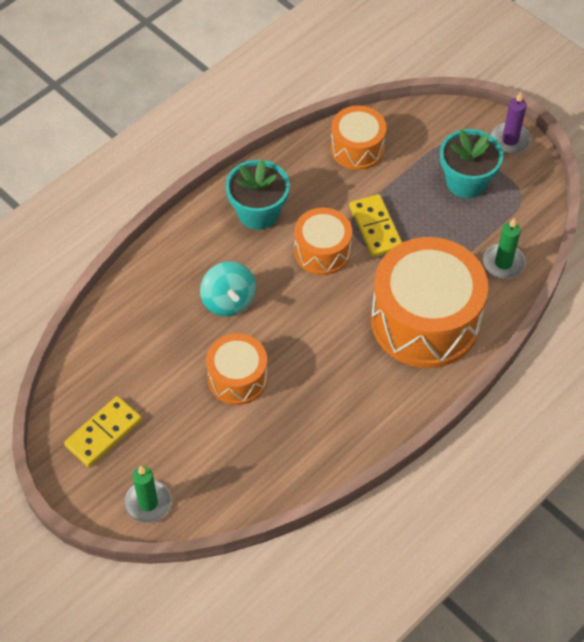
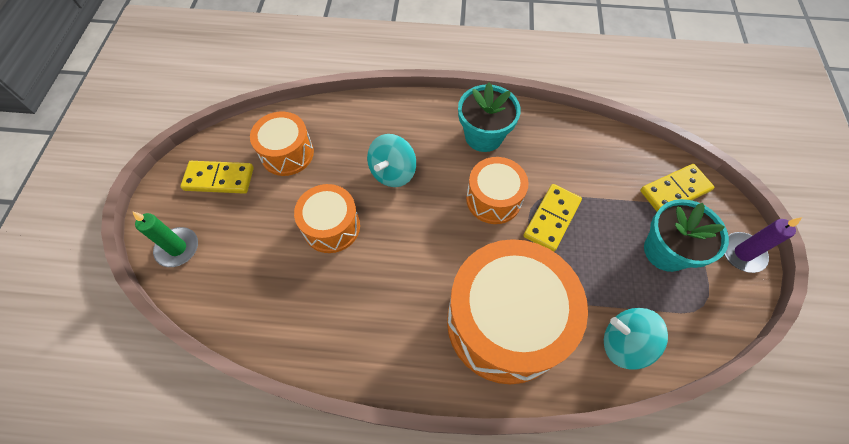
camera: 50 degrees right, 5 degrees up
orange drum [330,106,386,170] -> orange drum moved to [250,112,314,176]
green candle [483,218,526,279] -> turquoise spinning top [604,308,668,370]
none -> yellow domino [640,164,715,211]

